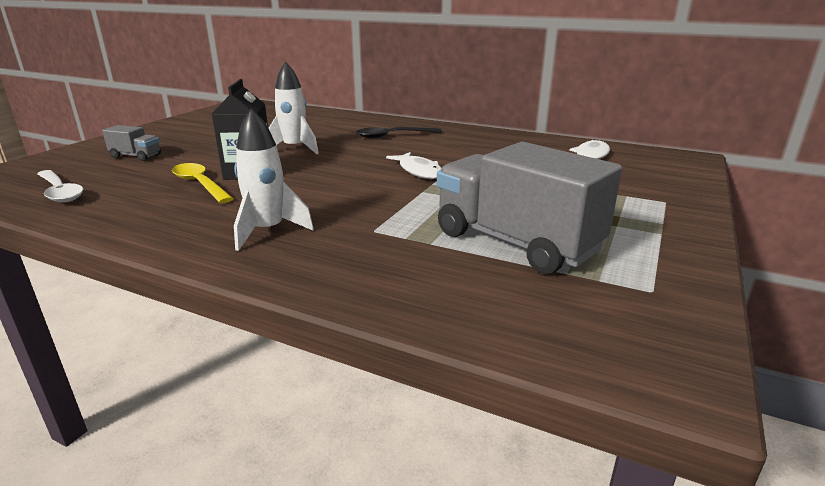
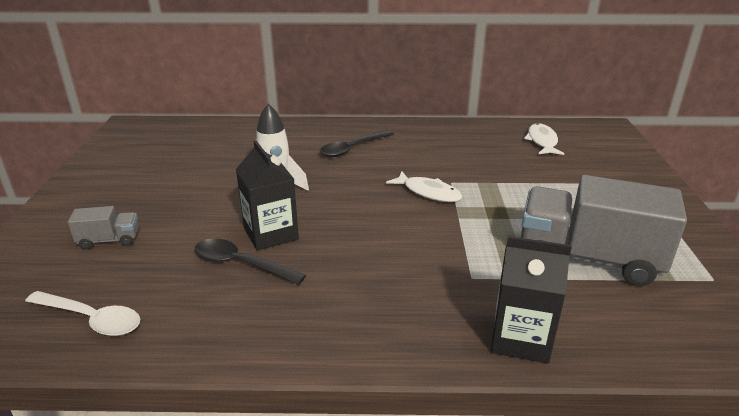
camera: 25 degrees left, 5 degrees up
yellow spoon [172,163,234,203] -> black spoon [195,238,306,285]
white rocket [234,108,314,251] -> none
none -> black carton [491,236,572,363]

